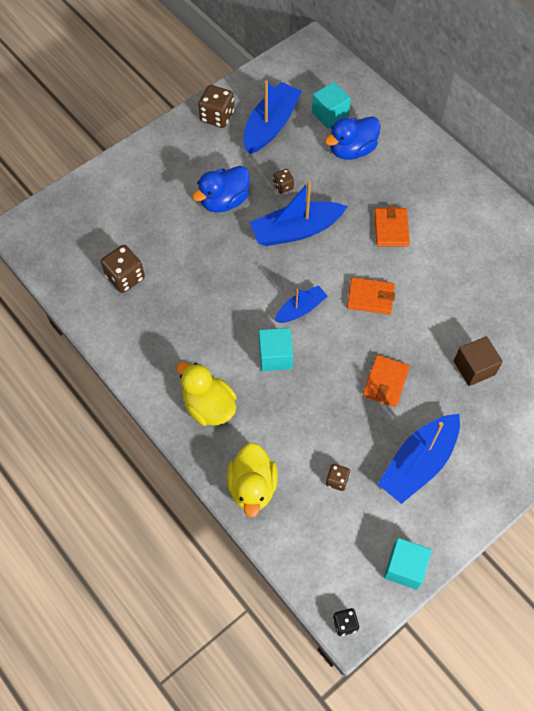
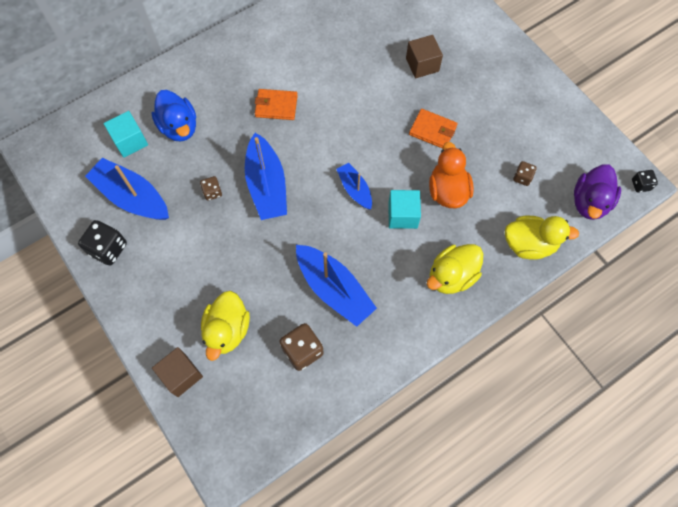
camera: 85 degrees left, 5 degrees up
blue duck [192,166,250,212] -> none
brown dice [198,85,234,128] -> black dice [78,220,127,266]
orange wallet [347,277,395,315] -> none
blue boat [378,414,460,504] -> blue boat moved to [296,245,377,327]
turquoise cube [384,538,432,590] -> none
none -> brown cube [152,347,203,397]
none -> yellow duck [201,291,250,361]
none -> orange duck [429,142,474,208]
none -> purple duck [574,164,621,220]

